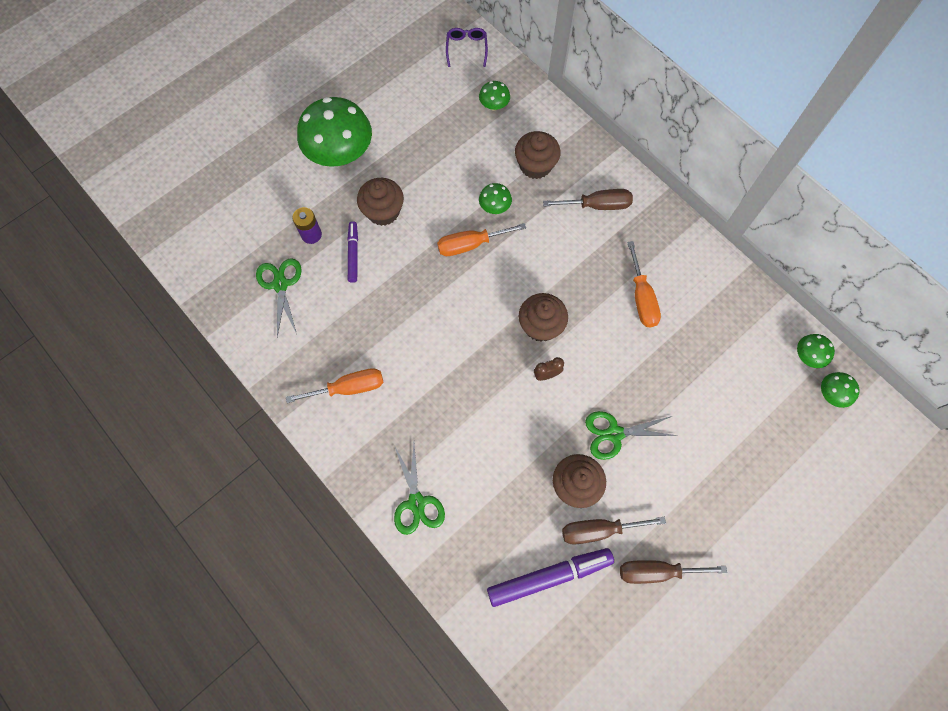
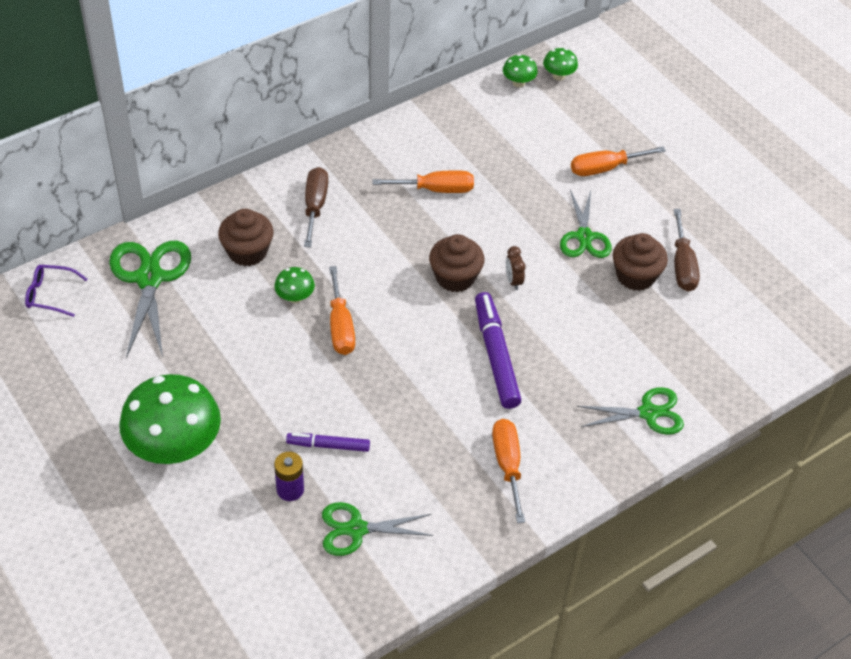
camera: 85 degrees left, 20 degrees down
brown cupcake [357,178,404,226] -> none
green mushroom [479,81,510,111] -> green scissors [109,241,191,358]
purple marker [487,548,614,607] -> purple marker moved to [475,292,521,409]
brown screwdriver [620,560,727,584] -> none
none -> orange screwdriver [571,146,666,176]

